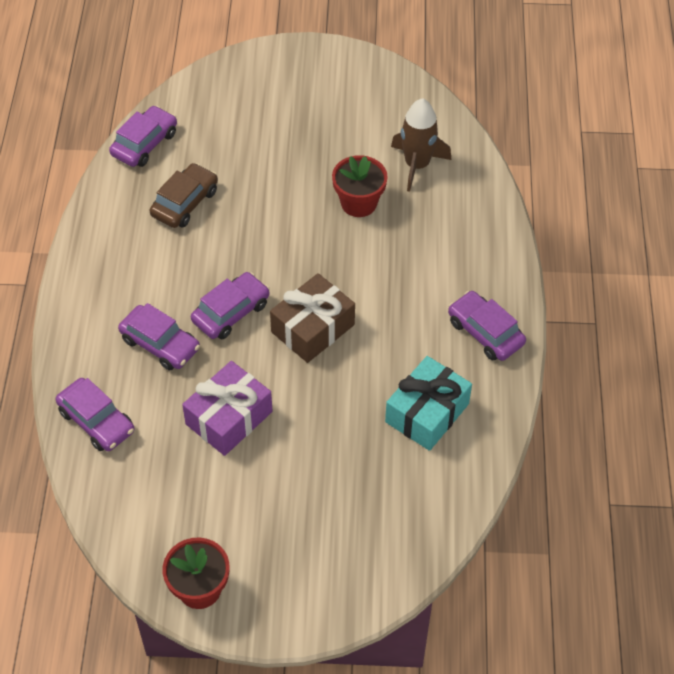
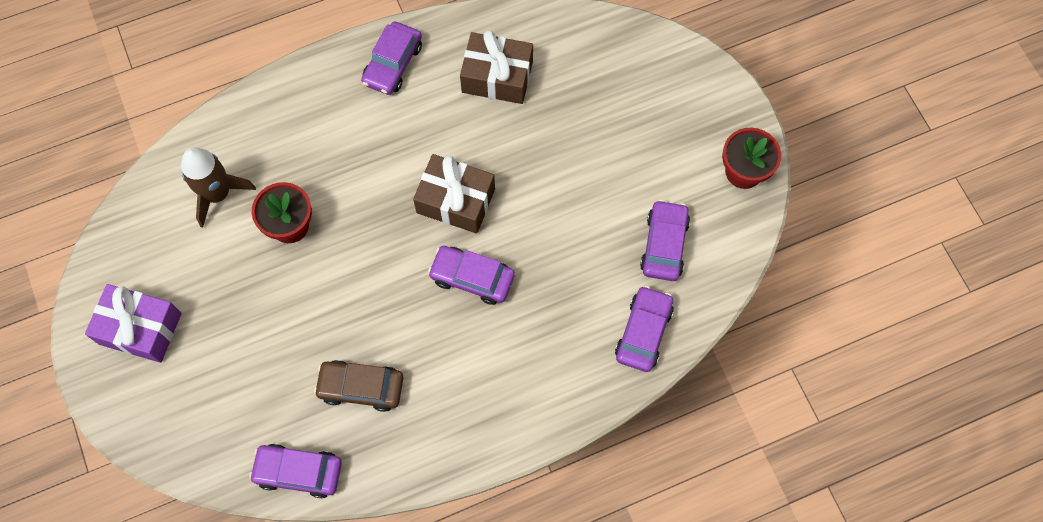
camera: 115 degrees left, 15 degrees up
purple car [118,303,200,371] -> purple car moved to [640,200,690,281]
purple gift [182,361,272,456] -> purple gift moved to [85,284,182,363]
turquoise gift [385,356,472,451] -> brown gift [460,30,533,104]

